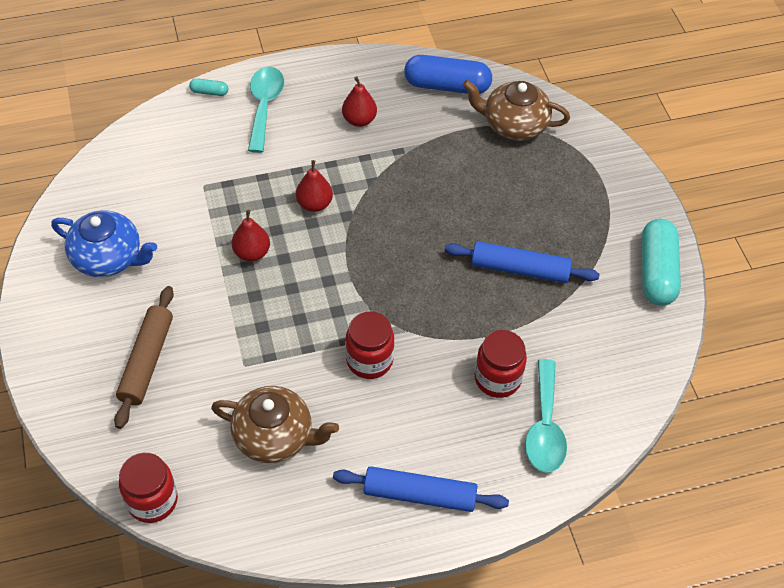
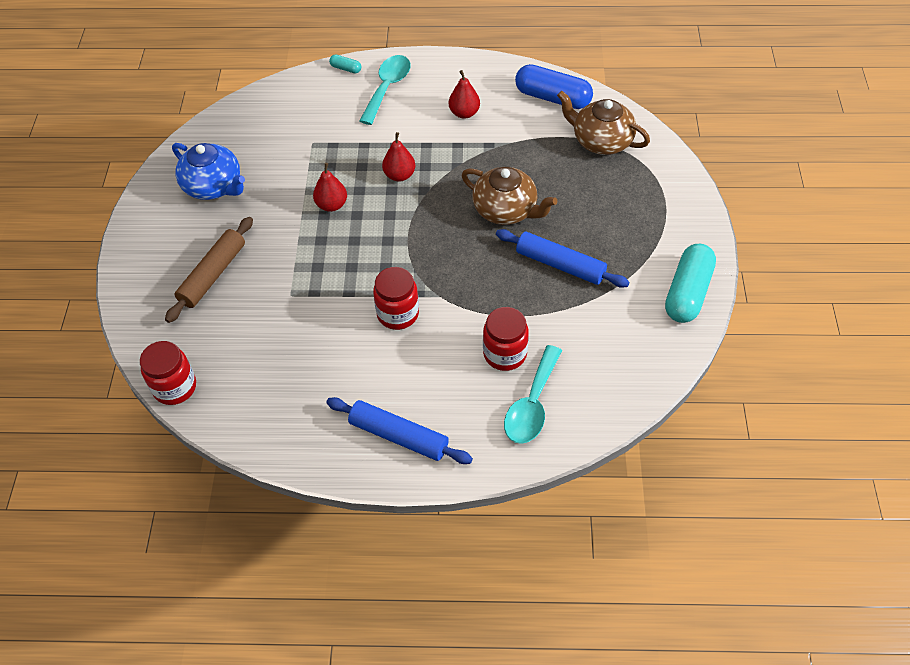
camera: 20 degrees right, 0 degrees up
brown teapot [211,386,339,463] -> brown teapot moved to [462,167,557,225]

